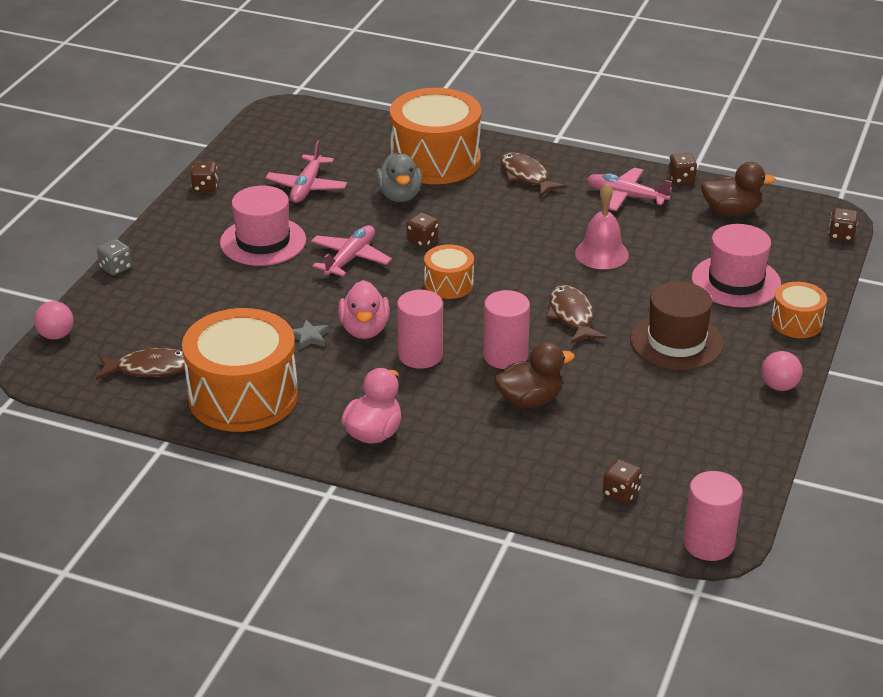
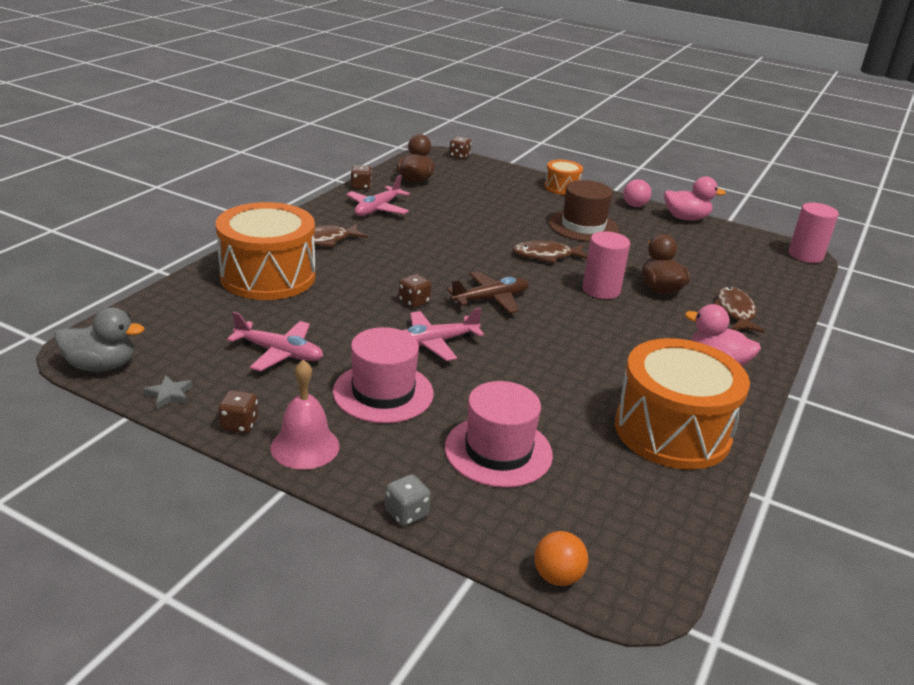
camera: 85 degrees left, 5 degrees down
pink ball [34,301,74,340] -> orange ball [534,531,588,586]
brown fish [96,345,185,380] -> brown fish moved to [713,287,765,333]
grey star [292,320,329,350] -> grey star moved to [143,375,193,409]
pink plane [311,225,392,277] -> pink plane turned 60 degrees counterclockwise [402,308,484,361]
pink duck [338,280,390,339] -> pink duck moved to [664,176,726,221]
grey duck [376,152,422,202] -> grey duck moved to [54,307,144,372]
pink cylinder [397,290,443,369] -> none
orange drum [424,244,474,299] -> brown plane [447,271,529,313]
pink bell [575,184,629,269] -> pink bell moved to [270,360,340,469]
brown dice [603,459,642,503] -> none
pink hat [692,224,781,307] -> pink hat moved to [445,381,553,488]

